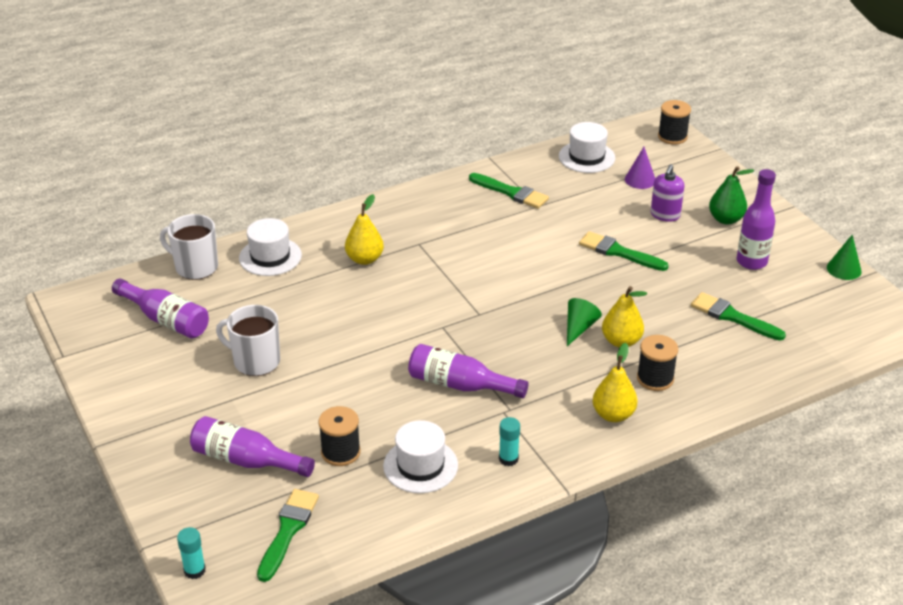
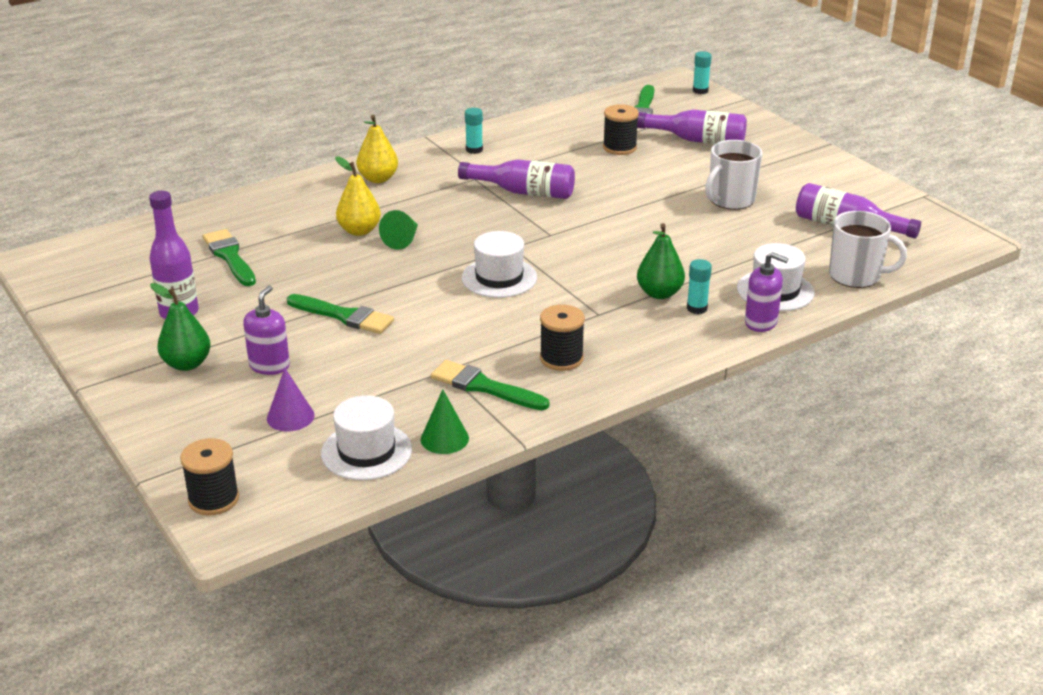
camera: 175 degrees right, 5 degrees down
white mug [216,305,280,376] -> white mug turned 120 degrees clockwise [705,140,762,210]
yellow pear [345,194,384,265] -> green pear [637,223,685,299]
white hat [383,420,458,493] -> white hat moved to [462,231,537,298]
black spool [637,335,678,391] -> black spool moved to [540,304,585,371]
green brush [691,292,786,341] -> green brush turned 150 degrees counterclockwise [203,229,256,286]
green cone [827,235,862,280] -> green cone moved to [421,389,469,454]
none -> turquoise glue stick [687,259,712,314]
none -> purple soap dispenser [745,252,789,332]

